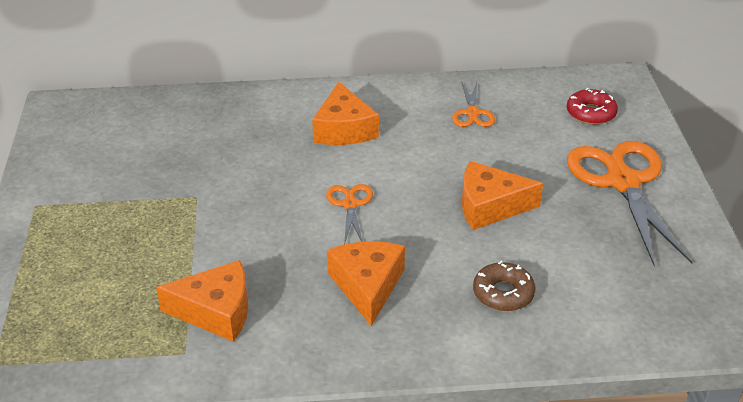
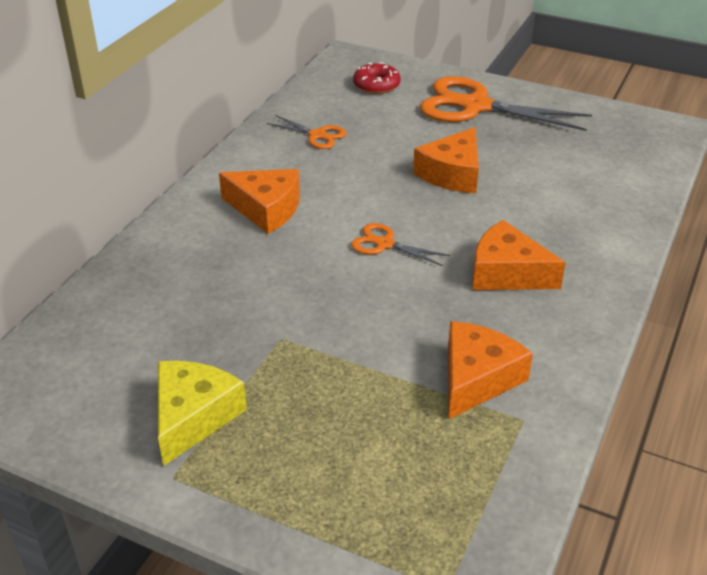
camera: 60 degrees left, 0 degrees up
brown donut [473,261,536,311] -> none
none -> yellow cheese [158,361,247,466]

